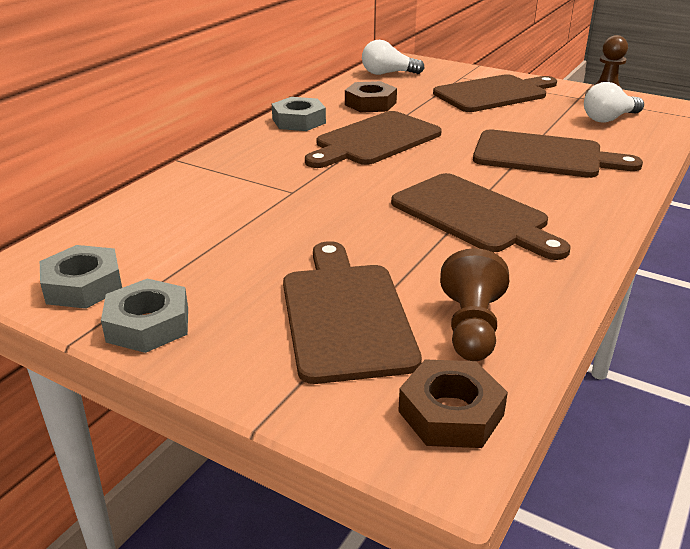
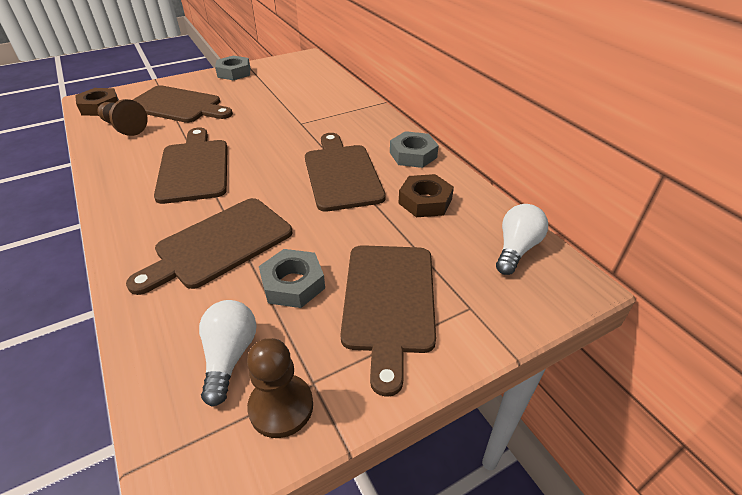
camera: 120 degrees right, 10 degrees up
grey nut [40,245,122,309] -> grey nut moved to [259,249,325,308]
brown cutting board [391,173,570,260] -> brown cutting board turned 90 degrees clockwise [154,128,228,204]

